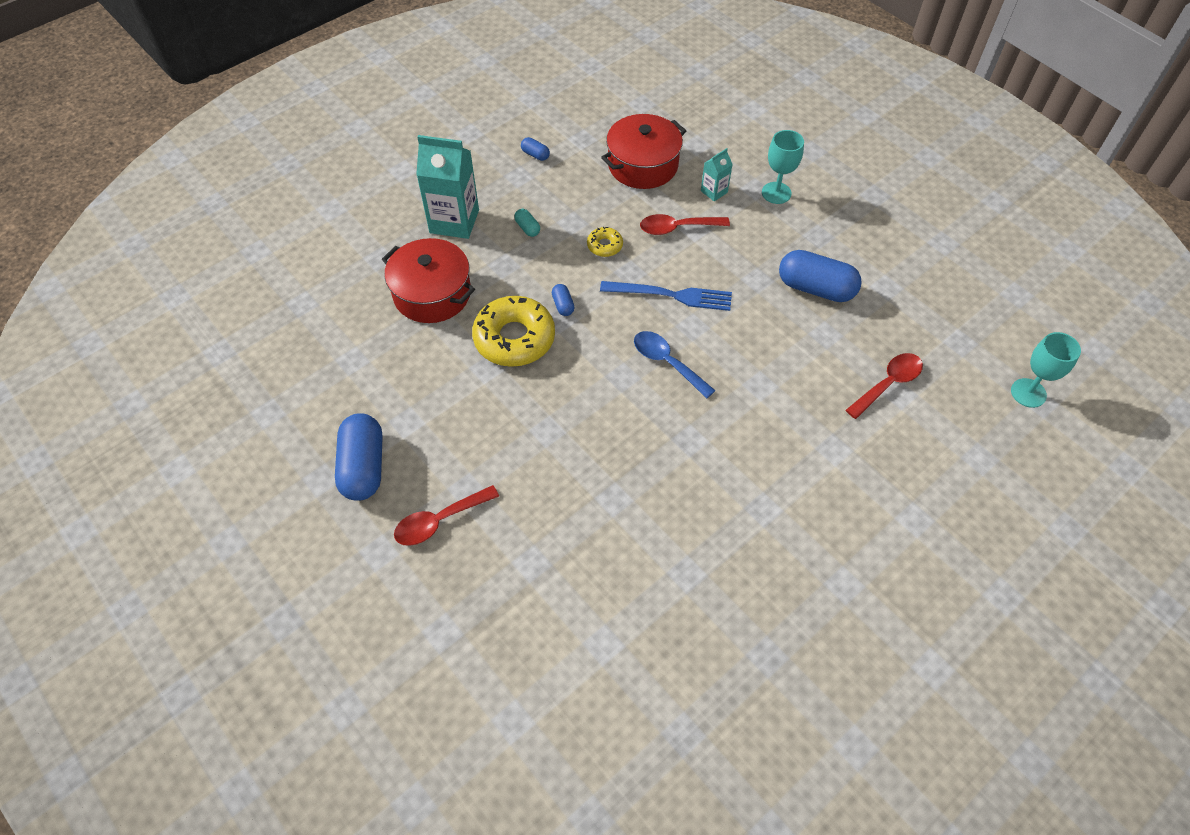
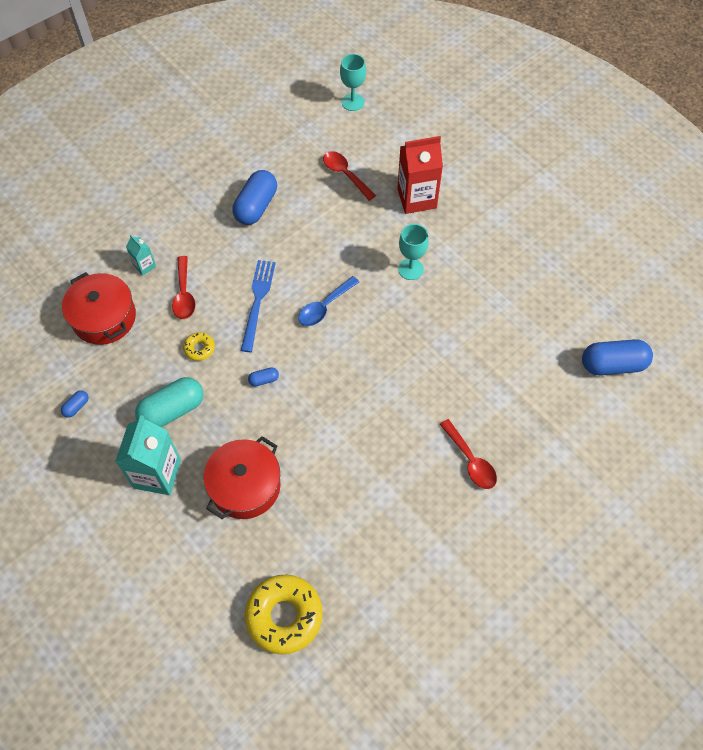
camera: 90 degrees left, 5 degrees up
blue capsule [335,413,383,501] -> blue capsule moved to [582,339,653,375]
yellow donut [472,296,555,367] -> yellow donut moved to [245,575,323,655]
turquoise capsule [514,209,540,237] -> turquoise capsule [135,377,204,427], size x2.24
turquoise goblet [762,130,804,204] -> turquoise goblet moved to [398,224,429,280]
none -> red carton [397,136,443,214]

